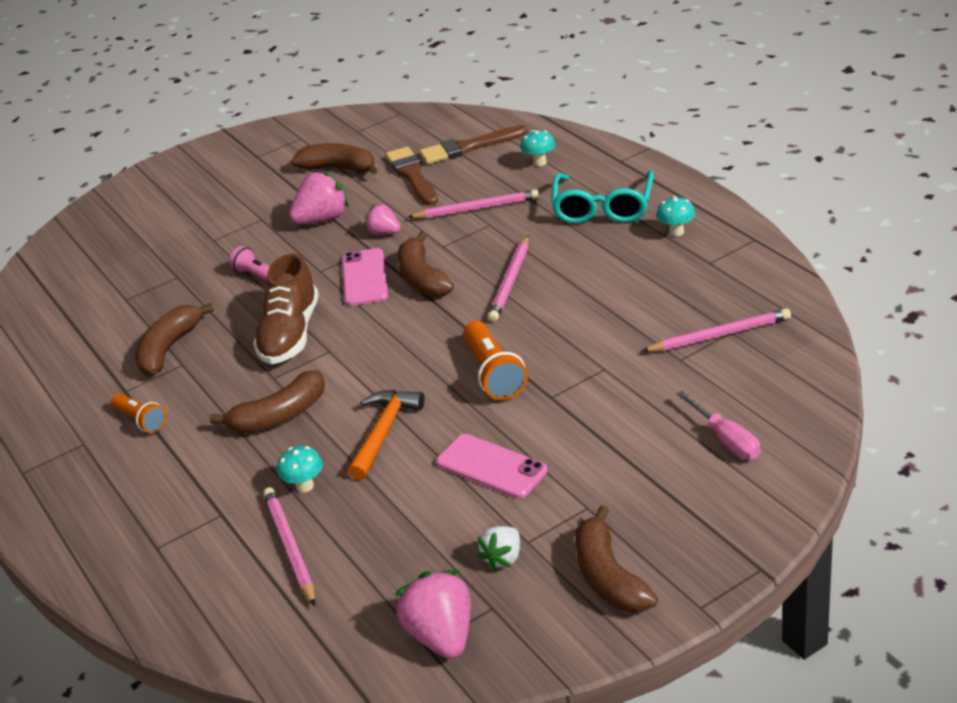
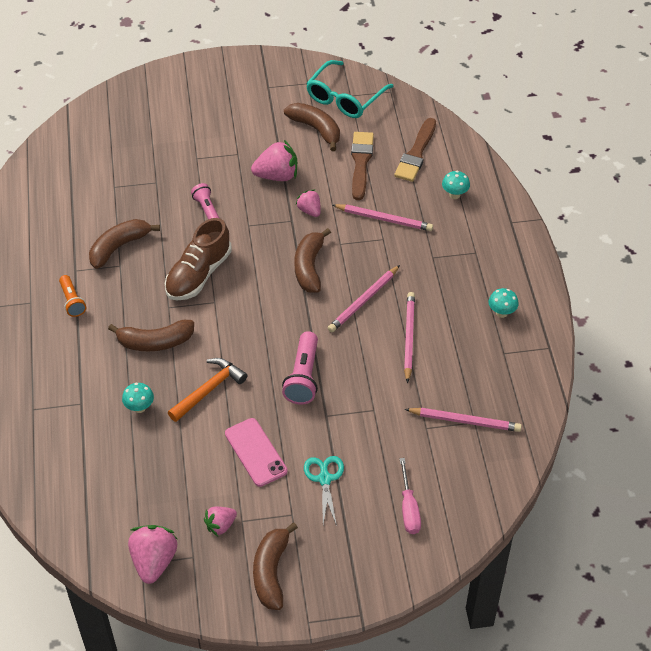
camera: 20 degrees right, 15 degrees up
pink pencil [263,487,315,606] -> pink pencil moved to [404,292,415,383]
pink phone [342,248,388,306] -> none
brown brush [420,125,528,164] -> brown brush turned 75 degrees counterclockwise [394,118,436,182]
orange flashlight [463,321,528,400] -> pink flashlight [282,331,318,405]
white strawberry [477,526,520,571] -> pink strawberry [204,507,237,536]
turquoise glasses [551,171,654,224] -> turquoise glasses moved to [306,60,394,118]
none -> turquoise scissors [304,456,344,526]

